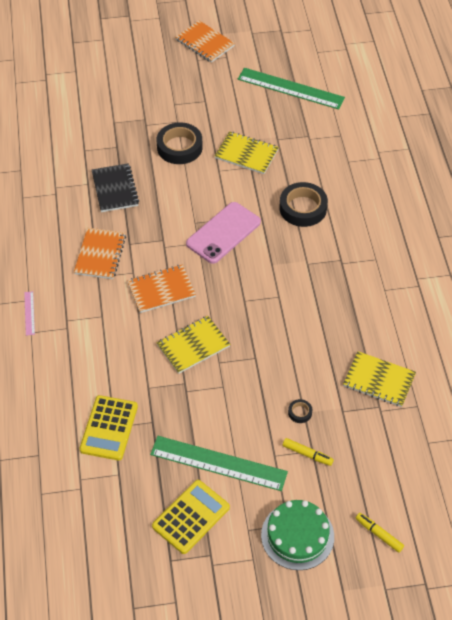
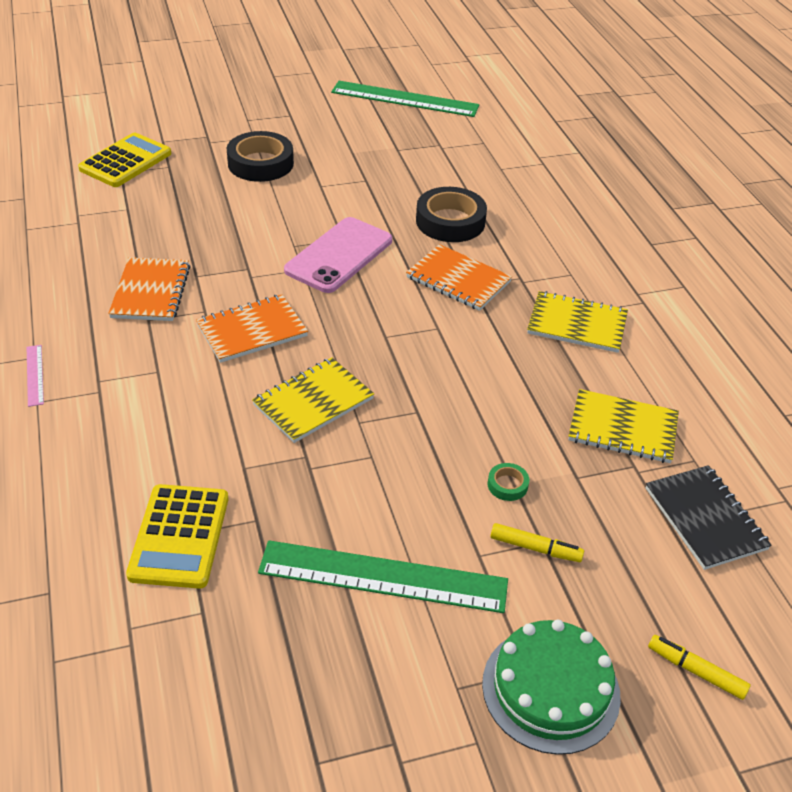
camera: 10 degrees left, 10 degrees down
black notebook [92,163,139,212] -> black notebook moved to [646,465,772,570]
yellow calculator [152,480,230,554] -> yellow calculator moved to [78,133,171,187]
orange notebook [175,21,235,63] -> orange notebook moved to [406,244,512,311]
yellow notebook [215,131,279,174] -> yellow notebook moved to [527,291,628,353]
black tape [288,399,312,423] -> green tape [487,463,529,501]

